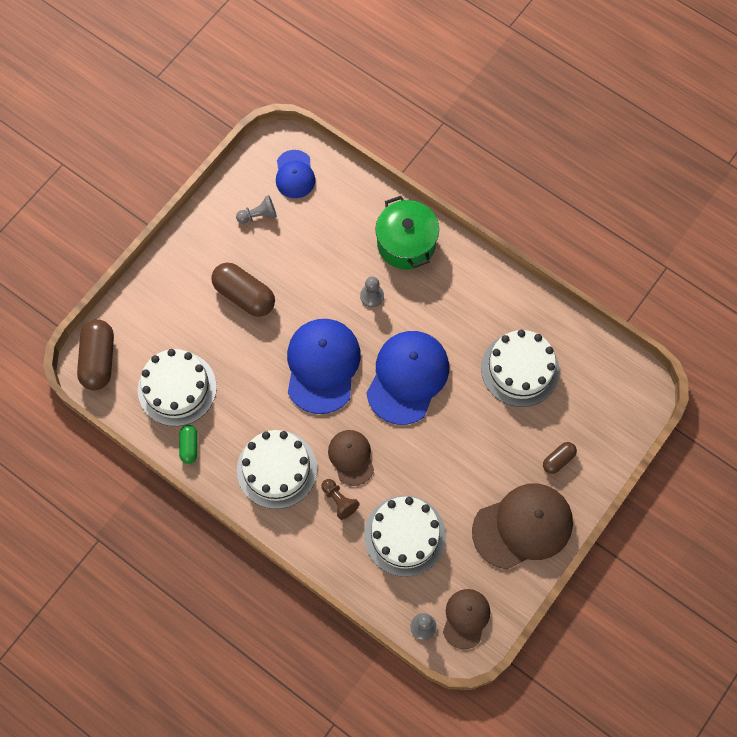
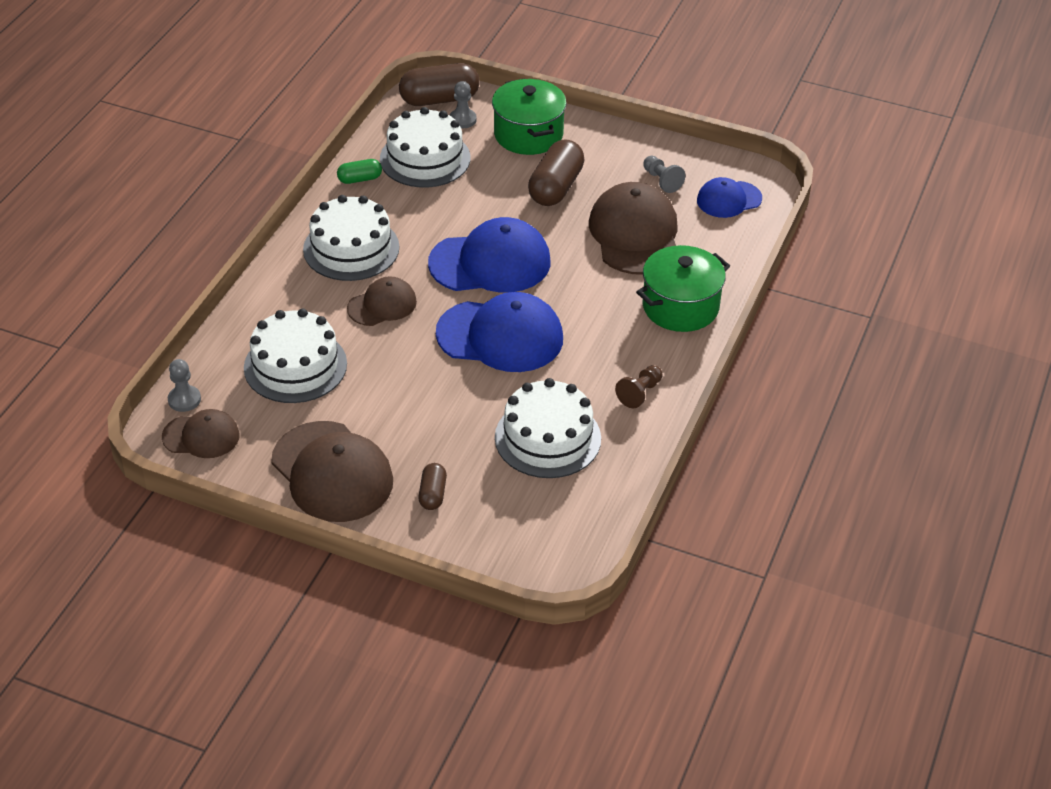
camera: 75 degrees right, 25 degrees down
brown pawn [321,479,360,520] -> brown pawn moved to [615,365,663,408]
grey pawn [360,277,384,307] -> grey pawn moved to [449,81,477,128]
brown capsule [543,442,577,474] -> brown capsule turned 60 degrees clockwise [418,463,447,510]
none -> green pot [492,79,567,155]
none -> brown cap [589,182,678,275]

